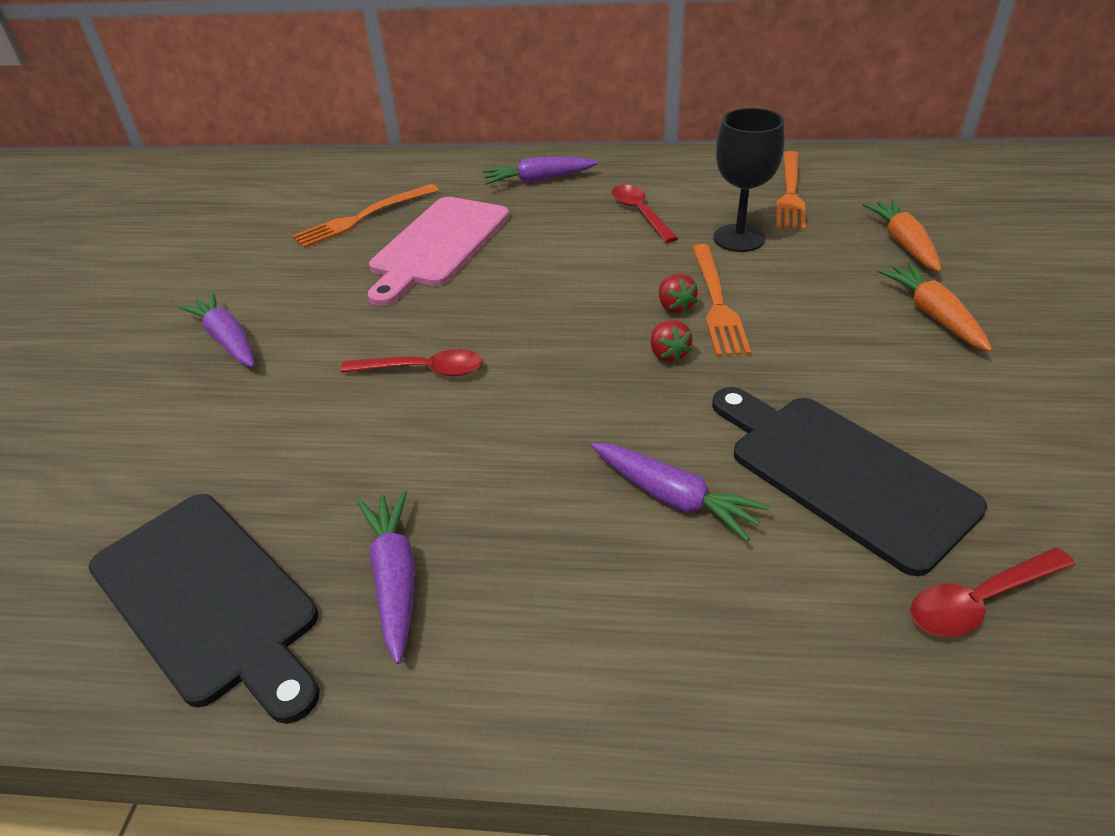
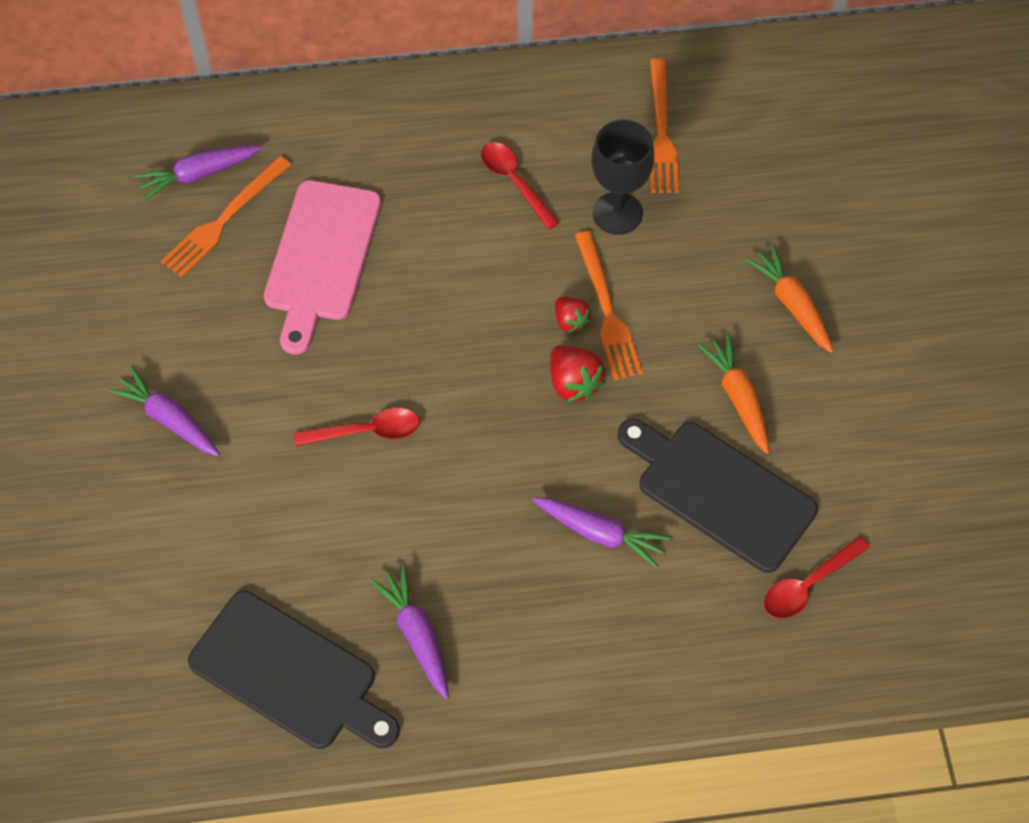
camera: 15 degrees left, 20 degrees up
purple carrot [482,157,598,185] -> purple carrot moved to [134,146,261,200]
red strawberry [651,320,693,363] -> red strawberry [550,345,606,402], size x1.52
orange carrot [862,199,942,272] -> orange carrot moved to [698,334,769,454]

